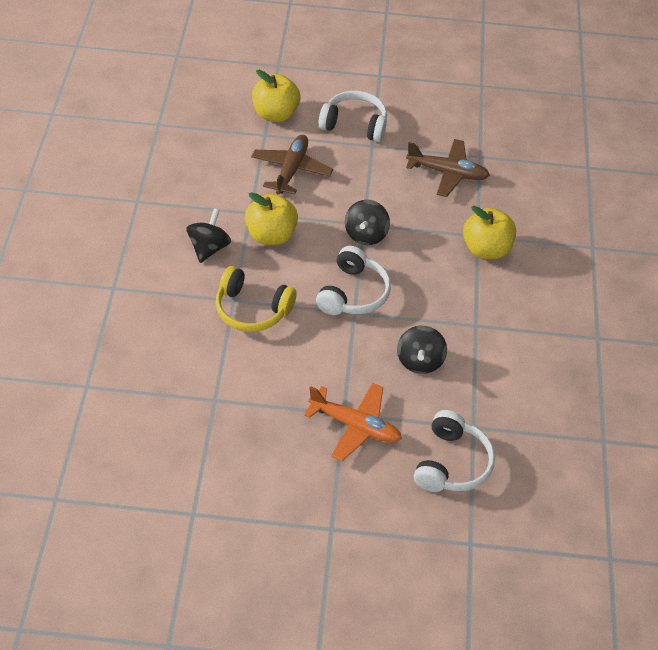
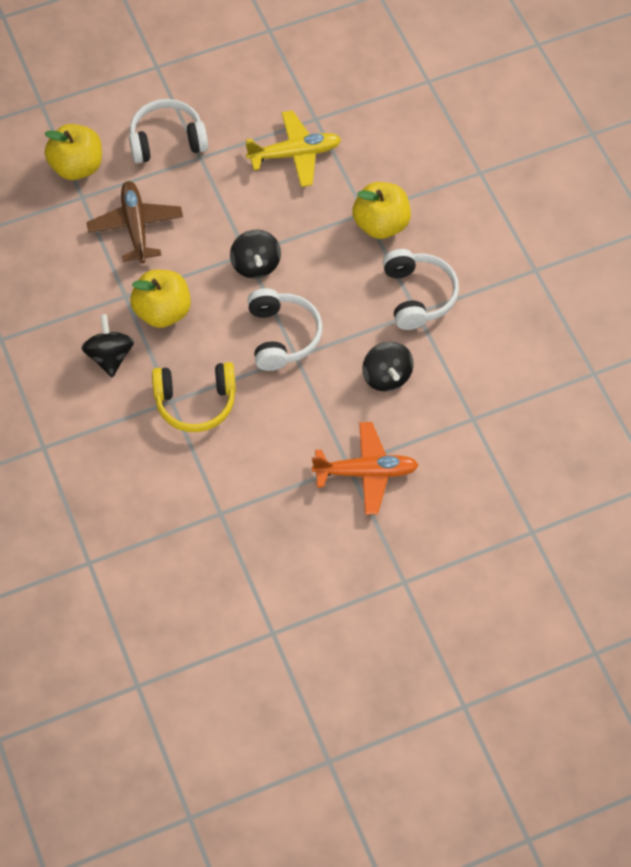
camera: 25 degrees left, 10 degrees up
brown plane [406,139,490,197] -> yellow plane [245,110,341,187]
white headphones [414,410,495,492] -> white headphones moved to [383,249,459,330]

